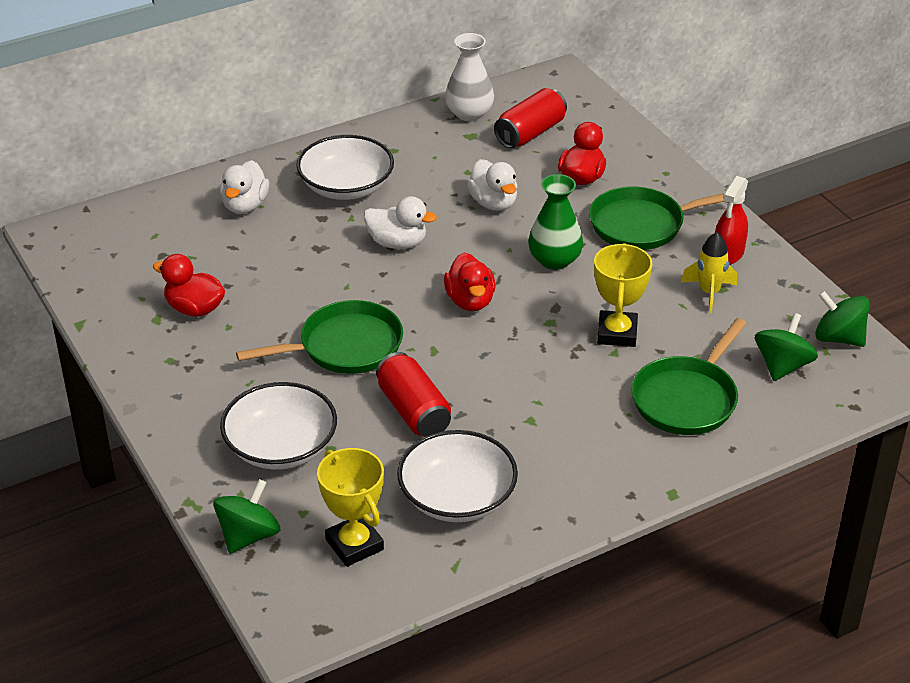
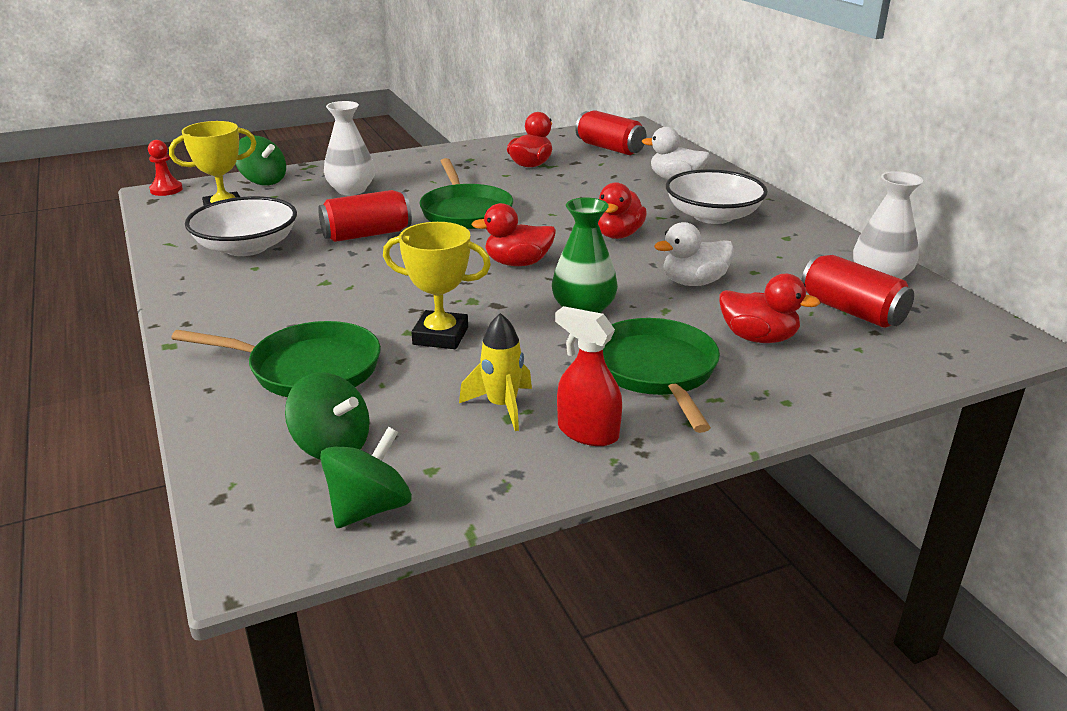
camera: 95 degrees right, 10 degrees down
white bowl [220,382,337,470] -> white vase [324,101,375,195]
white duck [364,196,437,249] -> red duck [598,182,647,239]
green pan [631,318,747,435] -> green pan turned 150 degrees clockwise [171,321,381,397]
none -> red pawn [148,140,183,196]
none -> red can [575,110,646,155]

